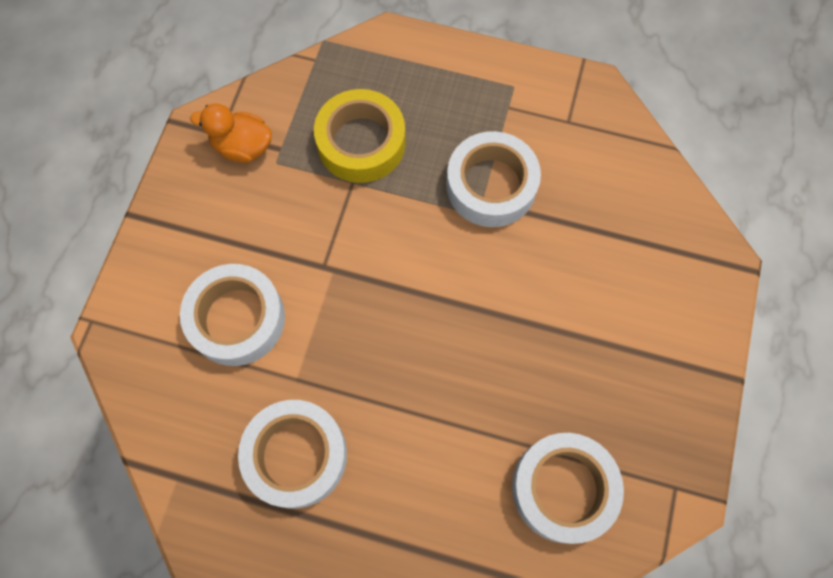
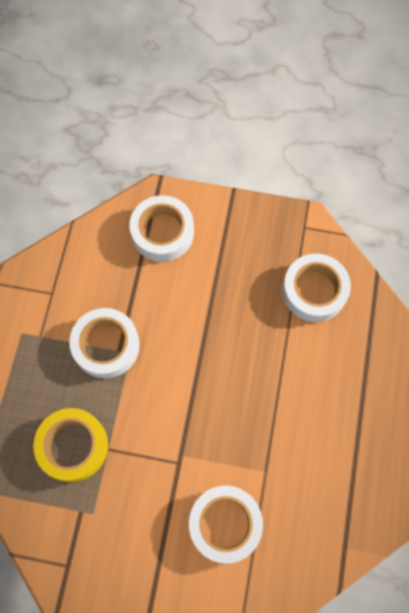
camera: 95 degrees left, 0 degrees up
orange duck [190,103,272,163] -> none
white tape [238,400,347,509] -> white tape moved to [129,195,194,262]

